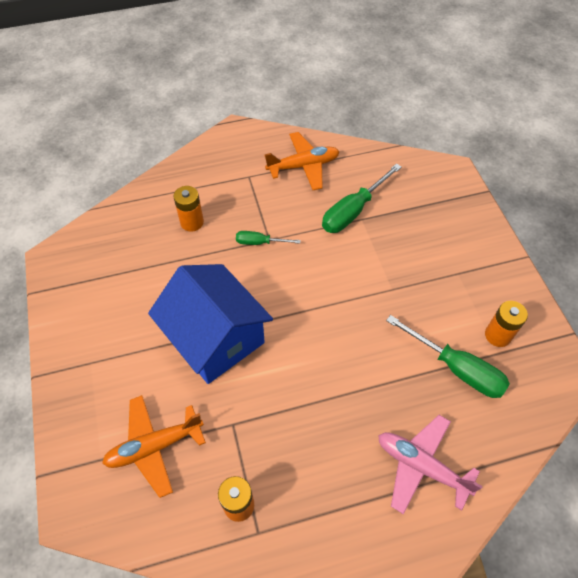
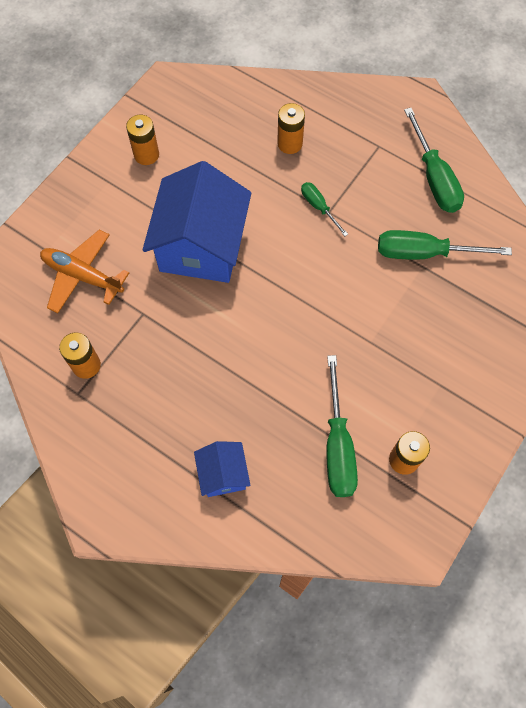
camera: 50 degrees right, 10 degrees up
orange plane [265,132,340,190] -> green screwdriver [404,108,464,213]
pink plane [378,415,483,514] -> blue house [194,441,251,497]
none -> orange battery [126,115,159,165]

